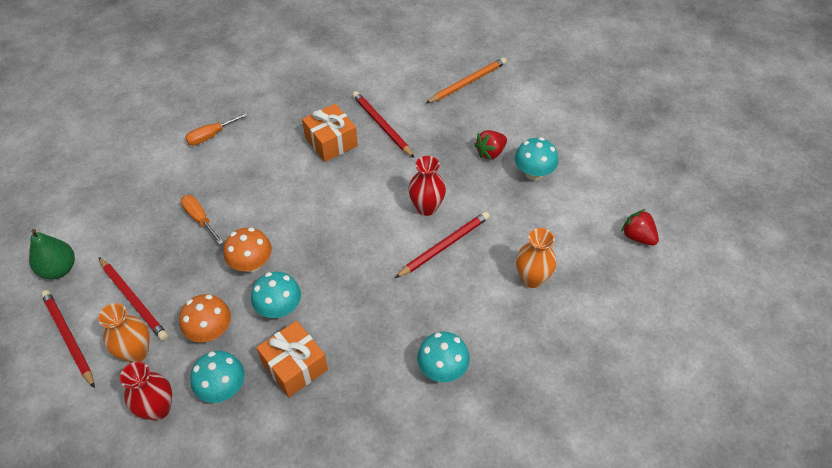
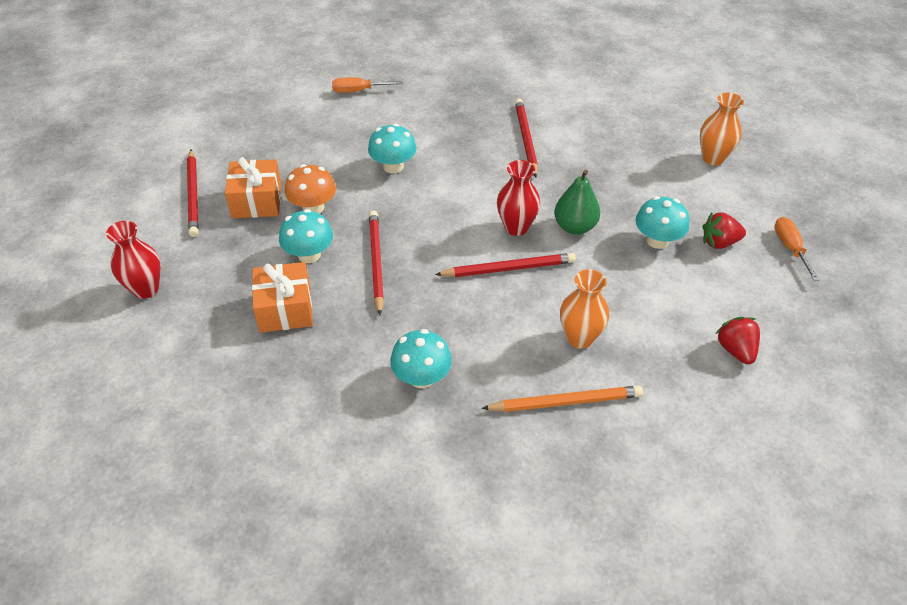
camera: 30 degrees right, 5 degrees down
green pear [29,229,75,279] -> green pear moved to [554,170,600,235]
red pencil [41,290,95,388] -> red pencil moved to [369,211,384,315]
orange vase [98,303,150,363] -> orange vase moved to [700,93,744,165]
orange mushroom [179,294,231,342] -> none
orange screwdriver [181,195,223,245] -> orange screwdriver moved to [774,217,820,281]
turquoise mushroom [190,351,245,403] -> turquoise mushroom moved to [368,124,417,173]
orange gift [302,103,358,162] -> orange gift moved to [225,157,282,218]
orange pencil [425,57,507,104] -> orange pencil moved to [482,386,643,412]
red strawberry [474,130,507,160] -> red strawberry moved to [703,212,746,249]

